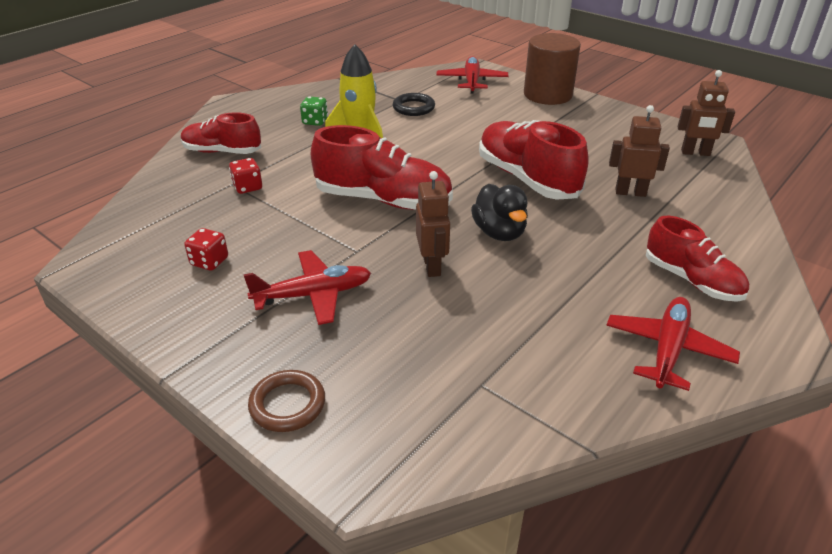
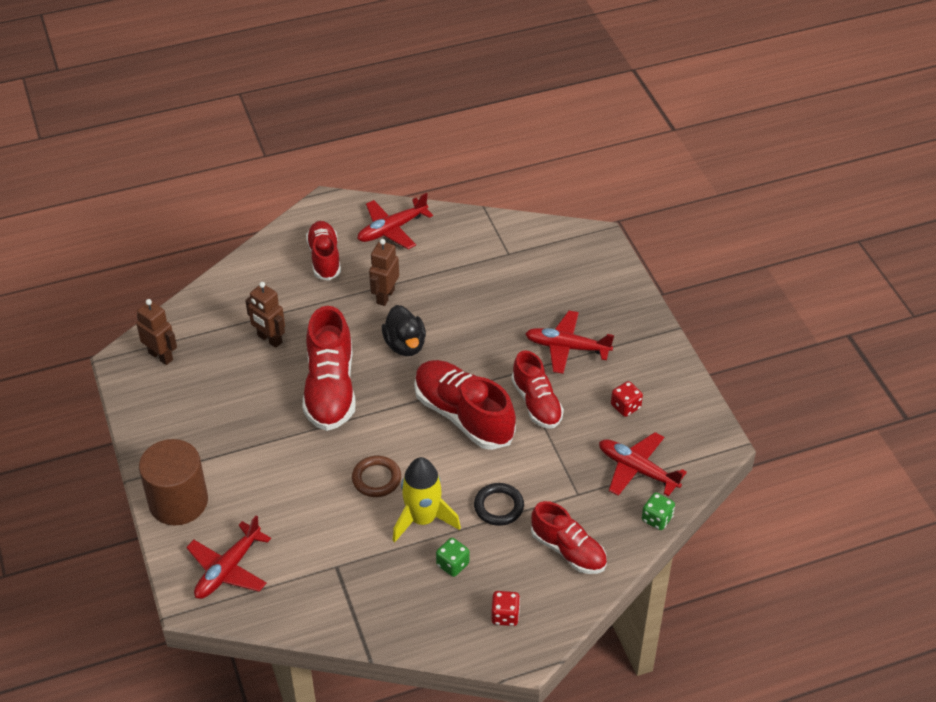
camera: 150 degrees left, 10 degrees up
red dice [229,158,262,194] -> red dice moved to [491,591,520,626]
brown ring [248,370,325,432] -> brown ring moved to [352,456,401,497]
black ring [393,93,435,116] -> black ring moved to [474,483,524,526]
brown robot [416,171,450,277] -> brown robot moved to [369,239,399,306]
black duck [471,184,528,241] -> black duck turned 150 degrees clockwise [382,305,426,356]
none -> red shoe [511,350,564,429]
none -> red plane [599,432,687,496]
none -> green dice [642,492,675,530]

